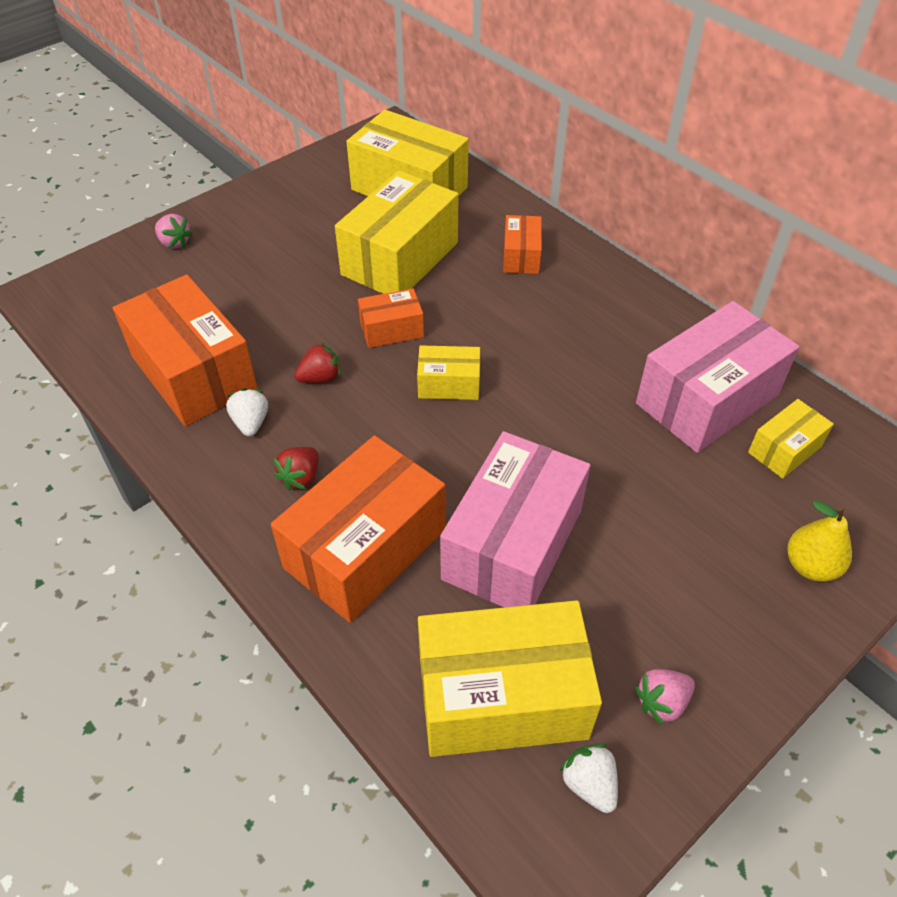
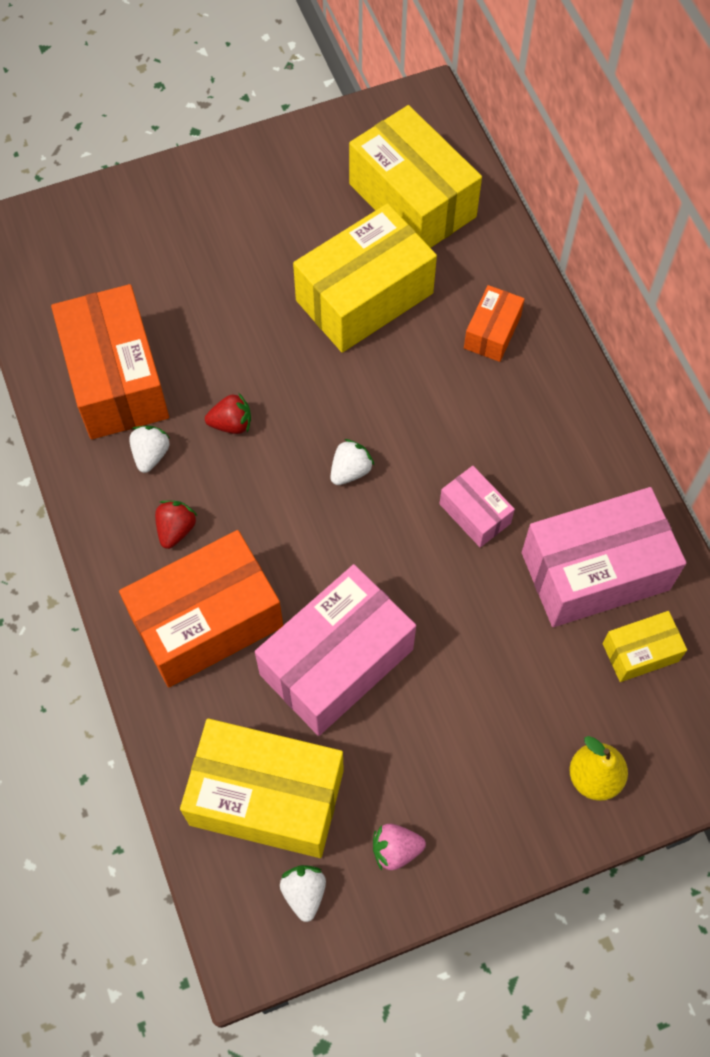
camera: 20 degrees right, 15 degrees up
pink strawberry [155,214,193,249] -> none
red strawberry [274,447,319,491] -> red strawberry turned 150 degrees clockwise [155,500,197,549]
orange box [358,288,424,348] -> none
yellow box [417,345,480,400] -> white strawberry [330,439,374,485]
none -> pink box [439,466,515,547]

